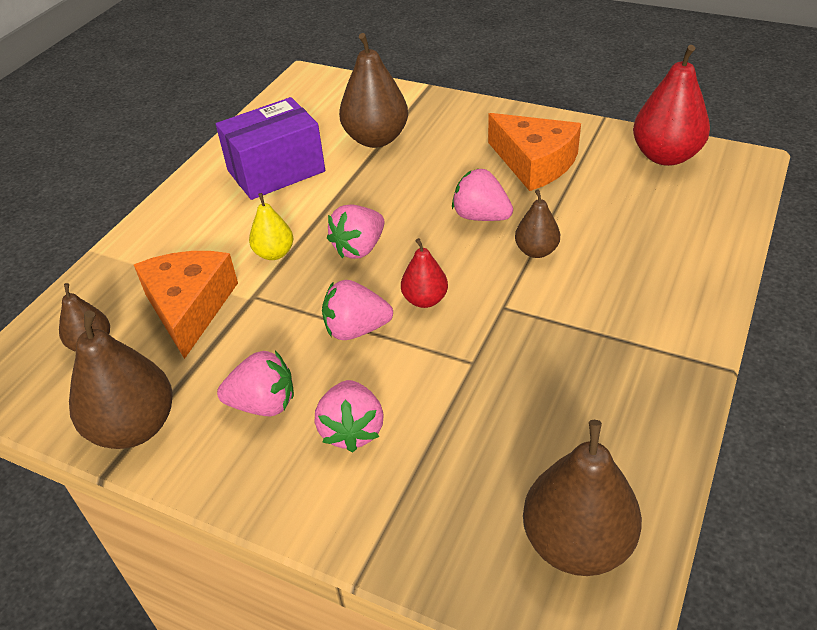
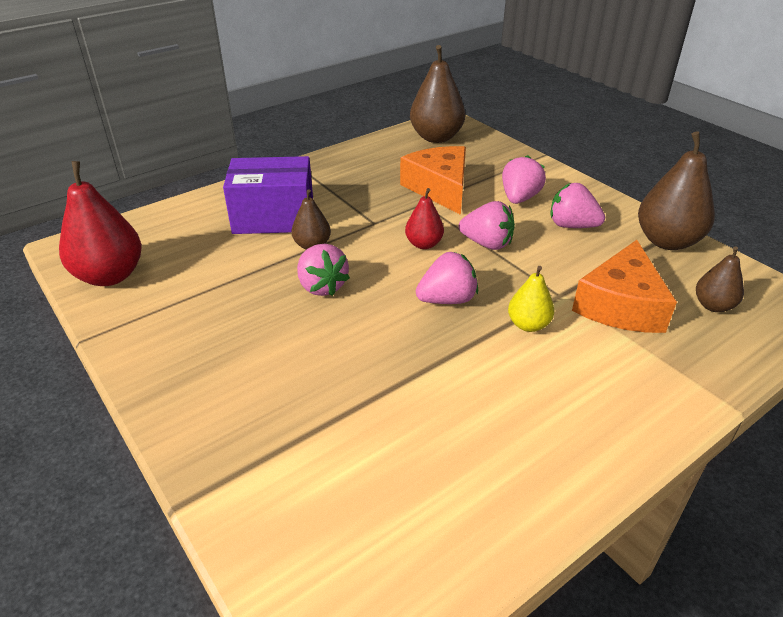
camera: 155 degrees left, 5 degrees down
purple box [216,97,325,200] -> purple box moved to [223,156,313,234]
brown pear [339,33,408,148] -> none
orange cheese [488,113,581,191] -> orange cheese moved to [400,146,466,215]

